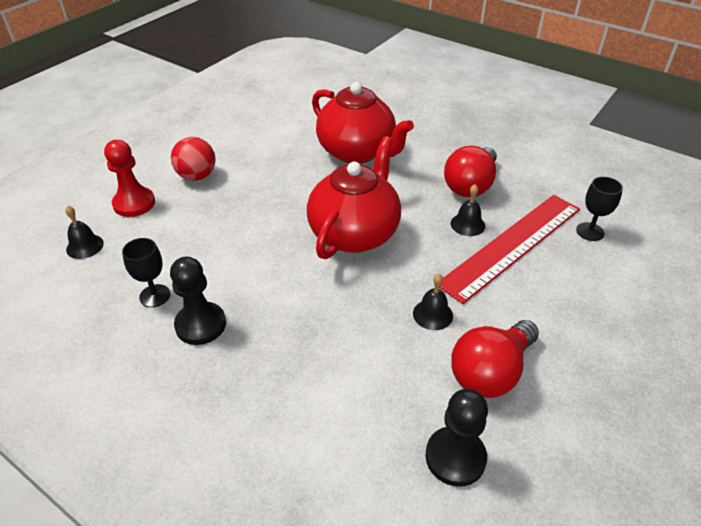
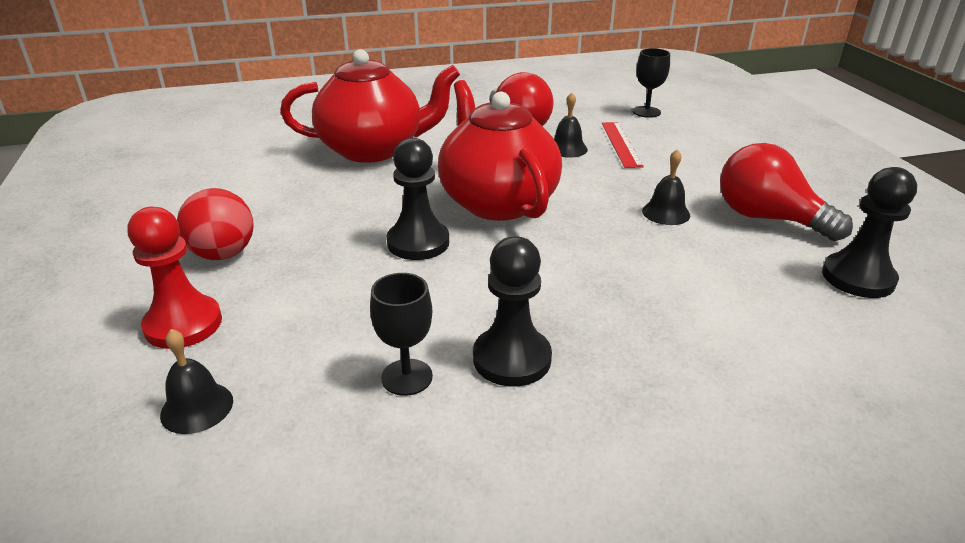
camera: 50 degrees left, 10 degrees down
red ruler [439,195,580,304] -> red ruler [602,122,644,168], size x0.50
red light bulb [451,320,539,398] -> red light bulb turned 135 degrees clockwise [720,143,853,241]
none -> black pawn [387,138,449,260]

